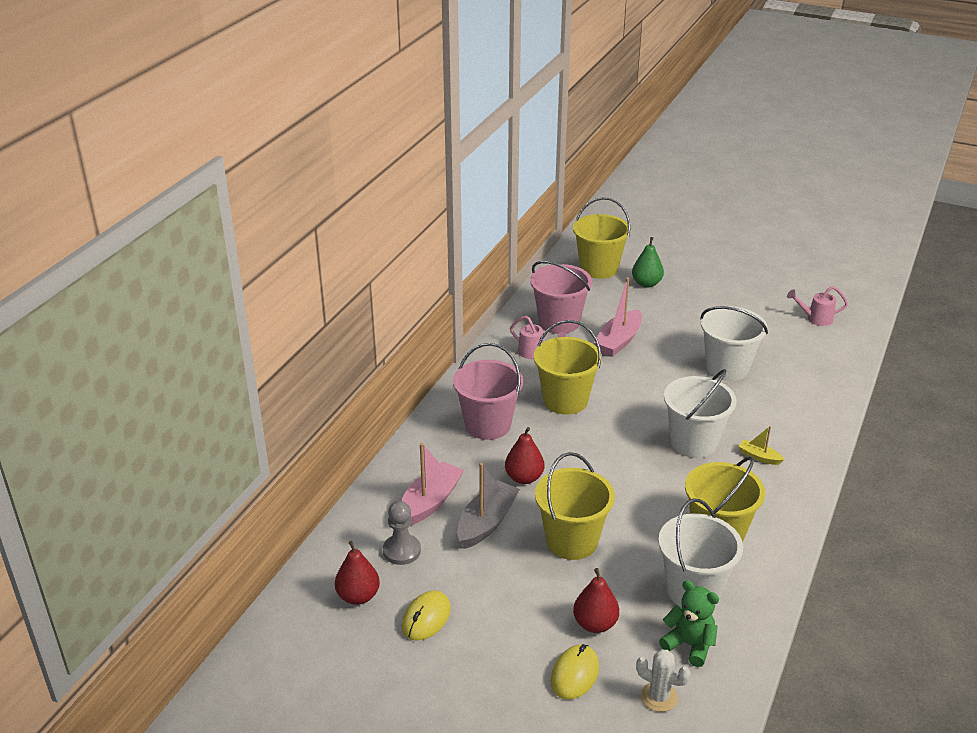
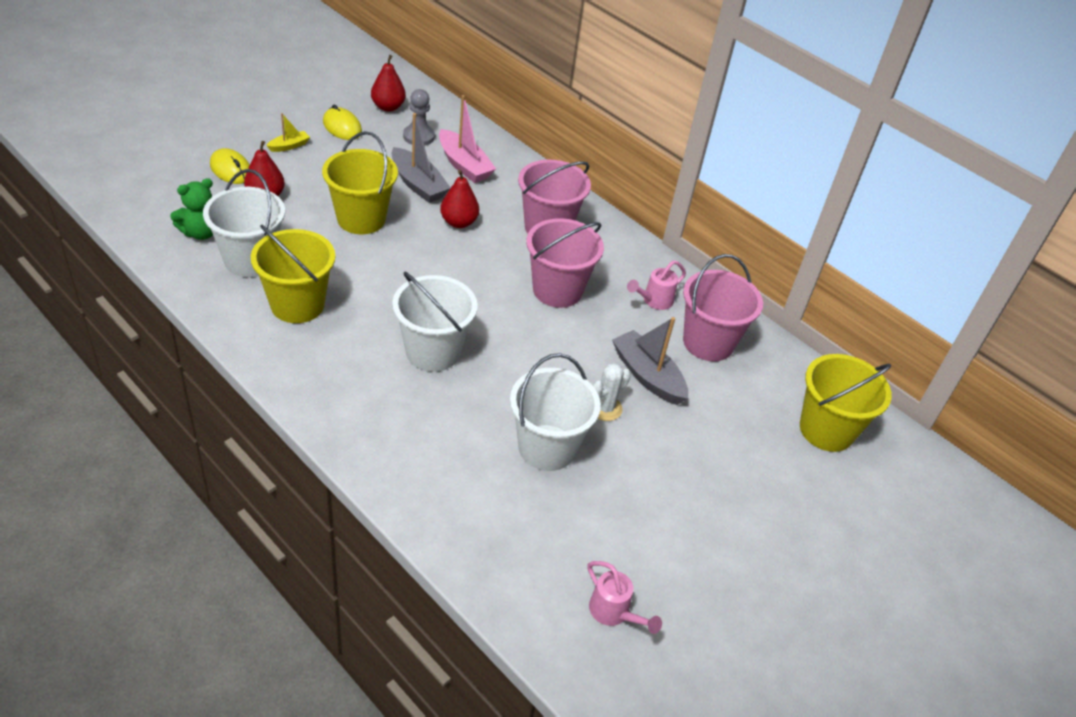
camera: 105 degrees right, 10 degrees up
yellow bucket [534,320,602,415] -> pink bucket [526,218,604,308]
pink boat [594,277,642,357] -> grey boat [612,317,688,405]
green pear [632,237,664,288] -> none
white cactus [636,649,691,712] -> white cactus moved to [593,363,631,421]
yellow boat [738,426,785,465] -> yellow boat moved to [266,113,310,152]
pink watering can [787,286,848,326] -> pink watering can turned 120 degrees clockwise [588,561,662,634]

